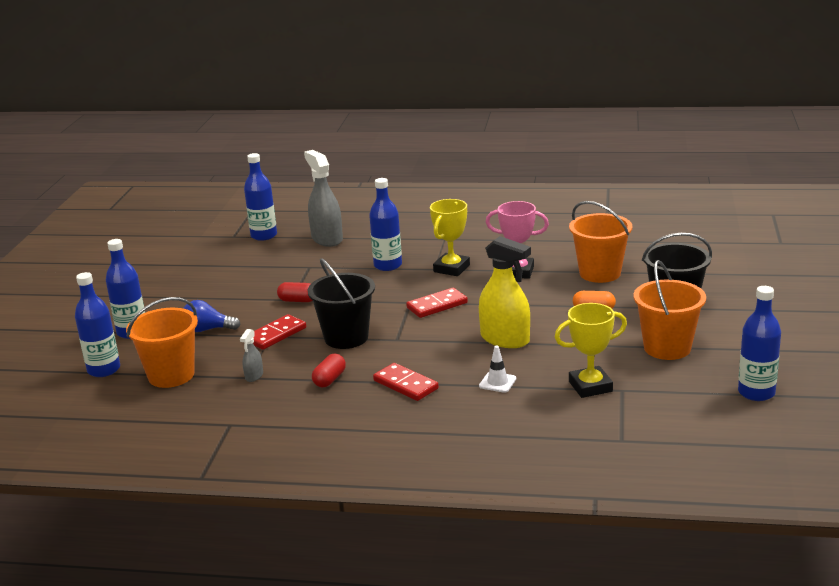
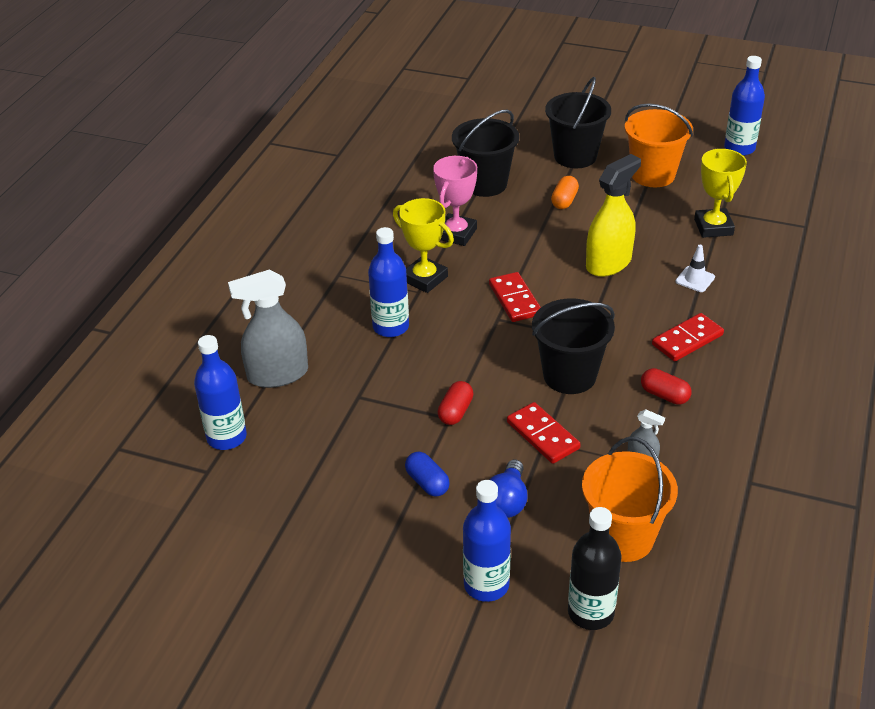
camera: 80 degrees left, 15 degrees up
blue bottle [75,272,120,377] -> black bottle [568,507,622,630]
orange bucket [569,201,632,283] -> black bucket [452,110,519,197]
none -> blue capsule [405,452,450,497]

